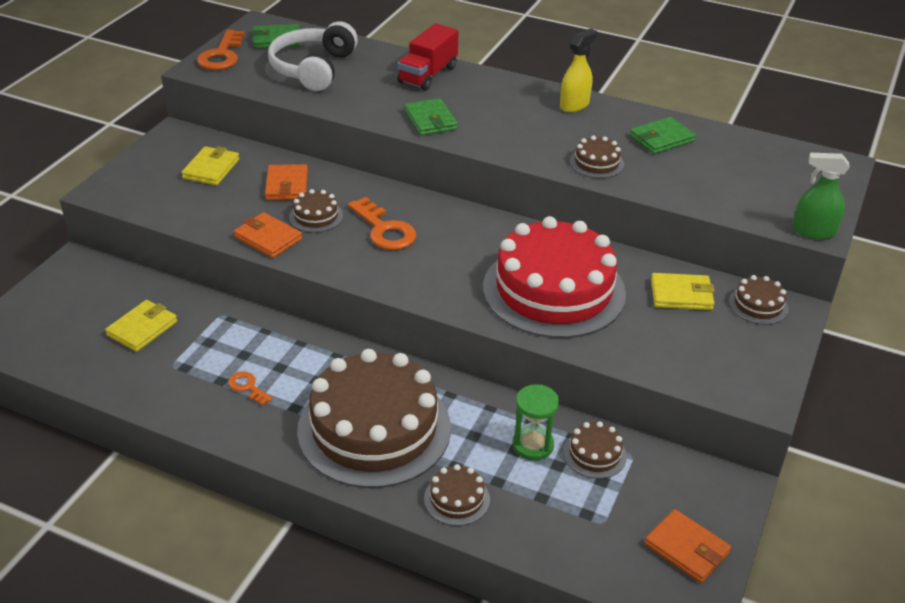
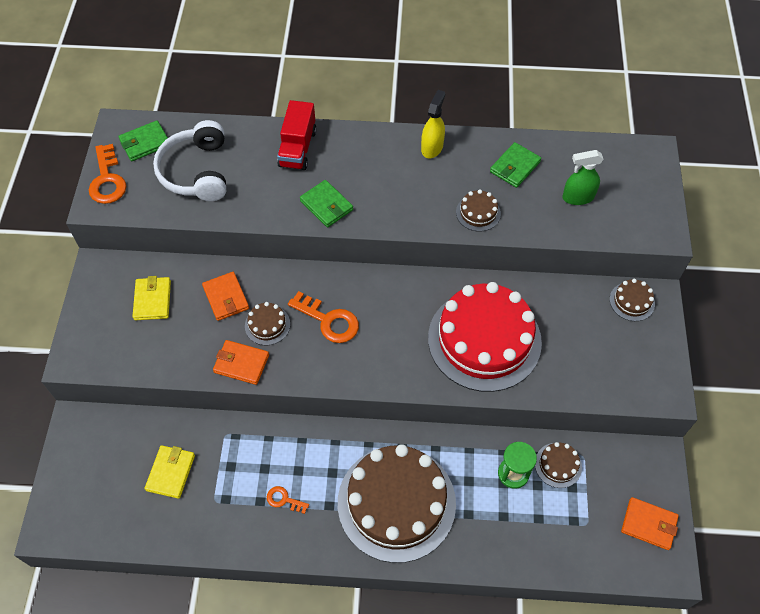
camera: 20 degrees left, 20 degrees up
brown cake [424,464,490,526] -> none
yellow wallet [651,273,715,310] -> none
green spray bottle [792,153,850,239] -> green spray bottle moved to [562,150,604,205]

